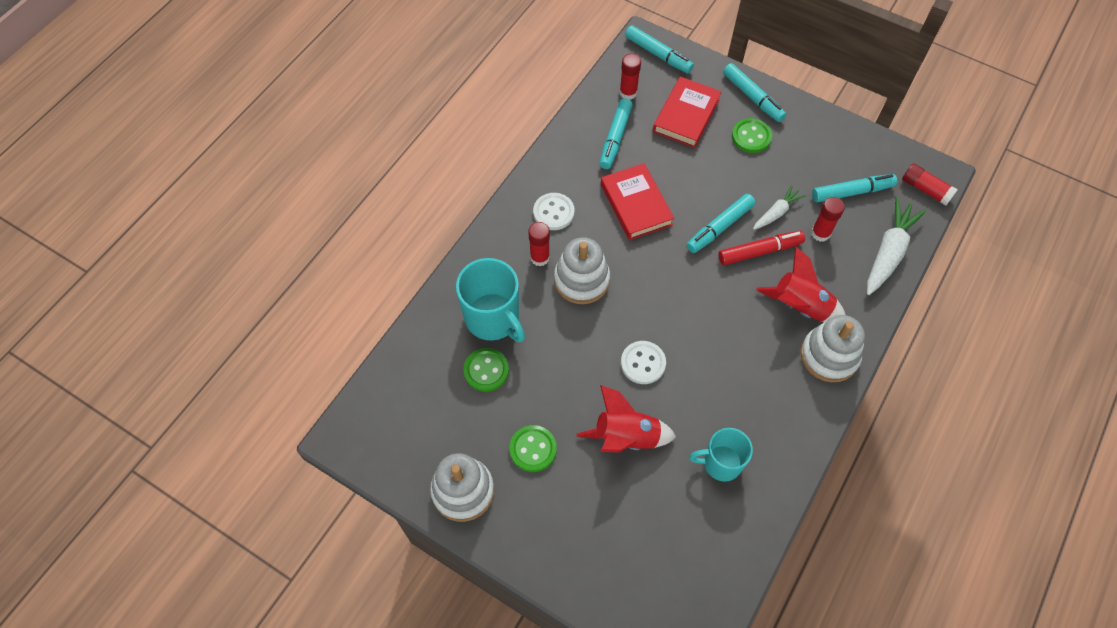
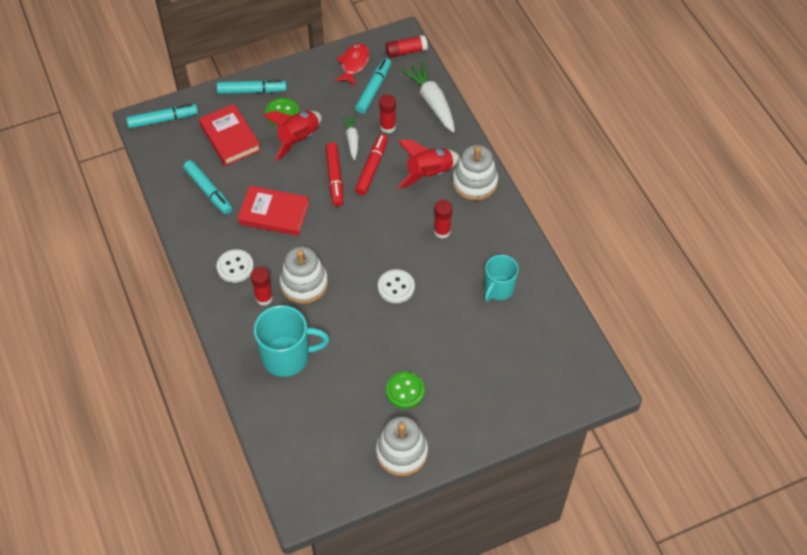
camera: 55 degrees left, 5 degrees down
green button [463,348,509,392] -> none
red rocket [577,385,676,453] -> red rocket moved to [263,111,322,161]
red glue stick [619,54,641,100] -> red glue stick moved to [434,200,452,238]
turquoise marker [687,194,755,253] -> red marker [325,143,343,206]
none -> red fish [334,43,369,86]

